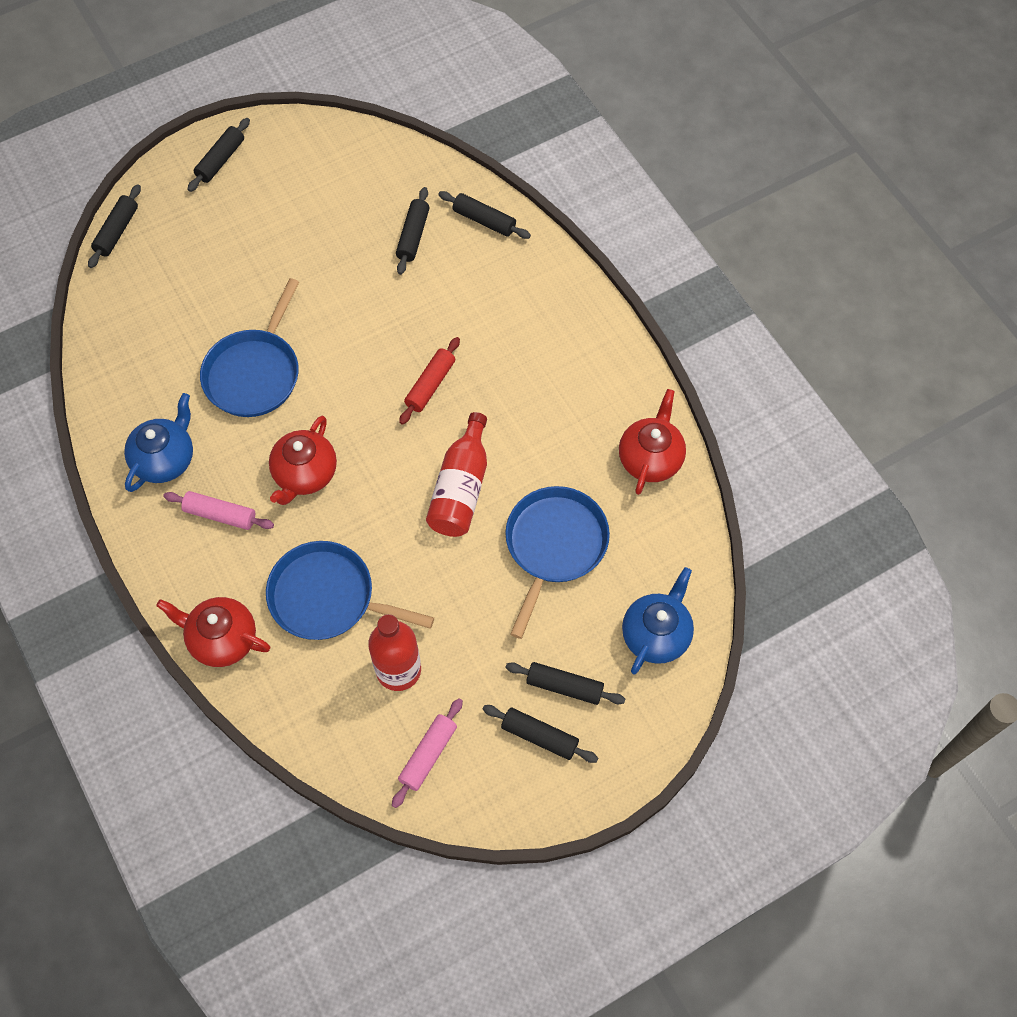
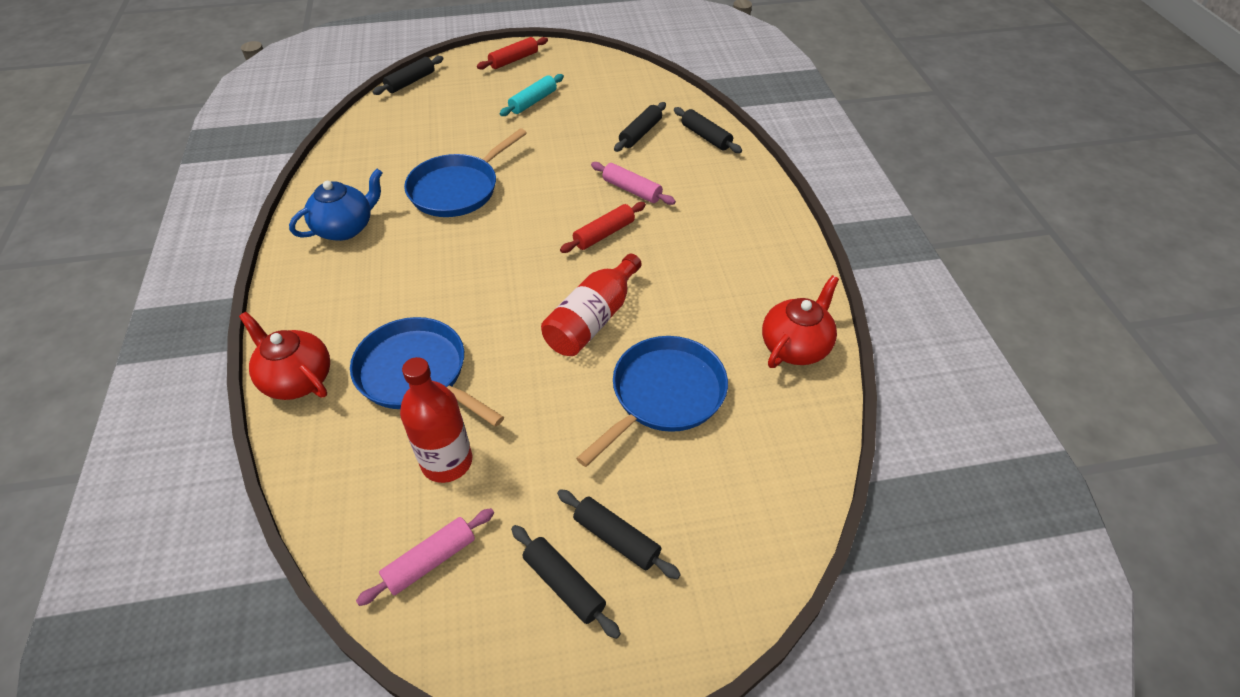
camera: 20 degrees right, 15 degrees down
pink rolling pin [163,491,274,530] -> pink rolling pin moved to [591,162,676,205]
black rolling pin [187,118,250,192] -> red rolling pin [477,37,548,70]
red teapot [269,416,337,505] -> none
blue teapot [622,567,694,674] -> none
none -> turquoise rolling pin [499,74,564,116]

